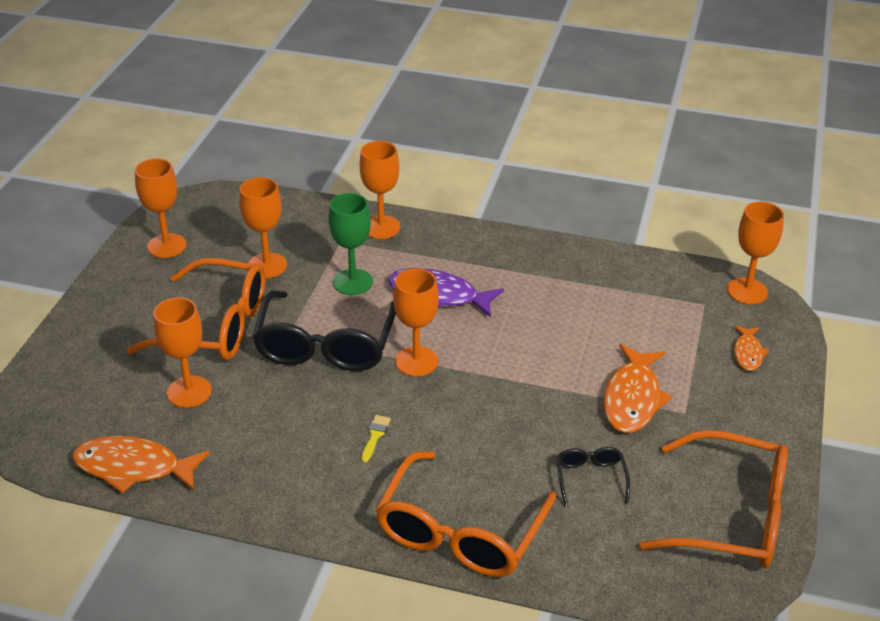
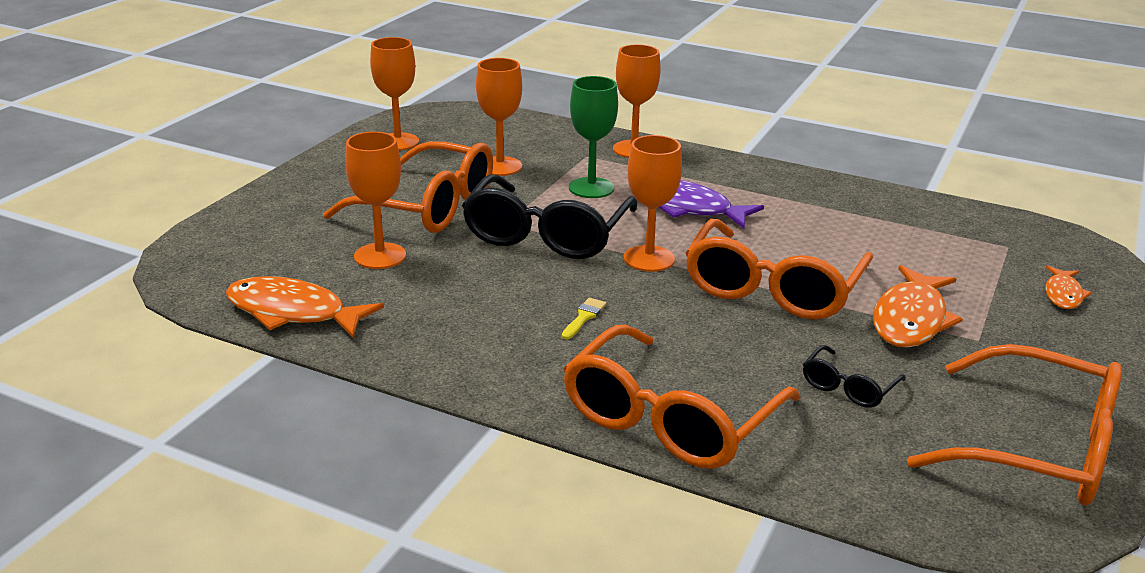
camera: 10 degrees right, 10 degrees down
black glasses [557,447,630,507] -> black glasses turned 150 degrees counterclockwise [803,345,906,408]
orange goblet [727,202,784,304] -> none
none -> orange glasses [686,219,873,320]

